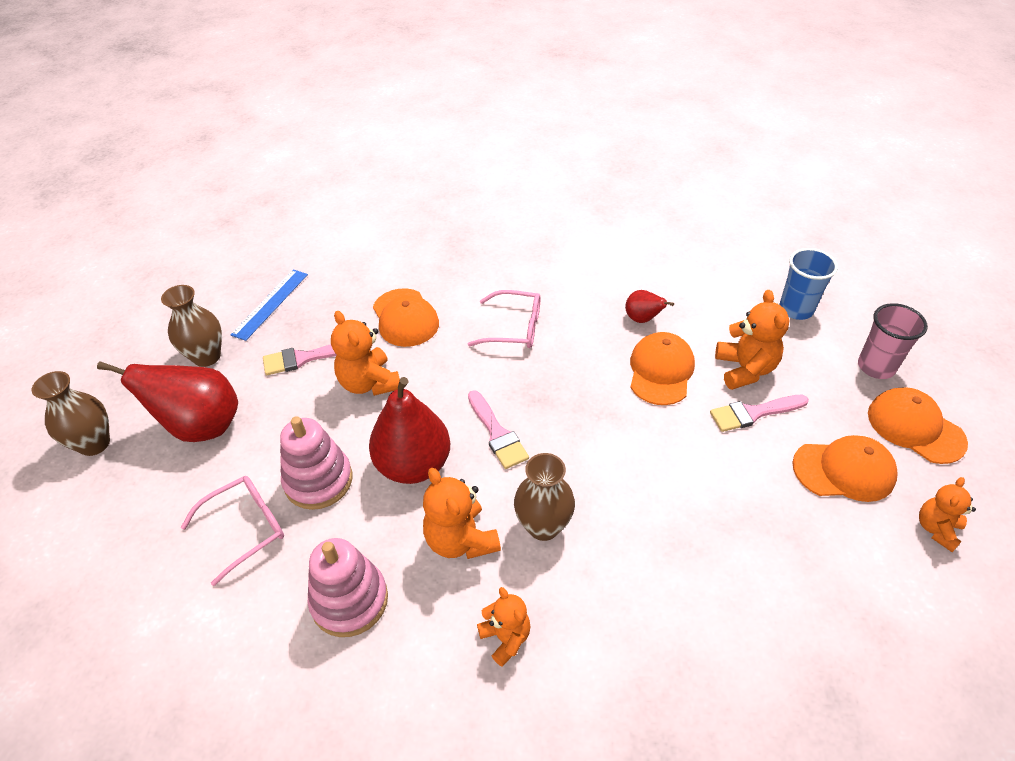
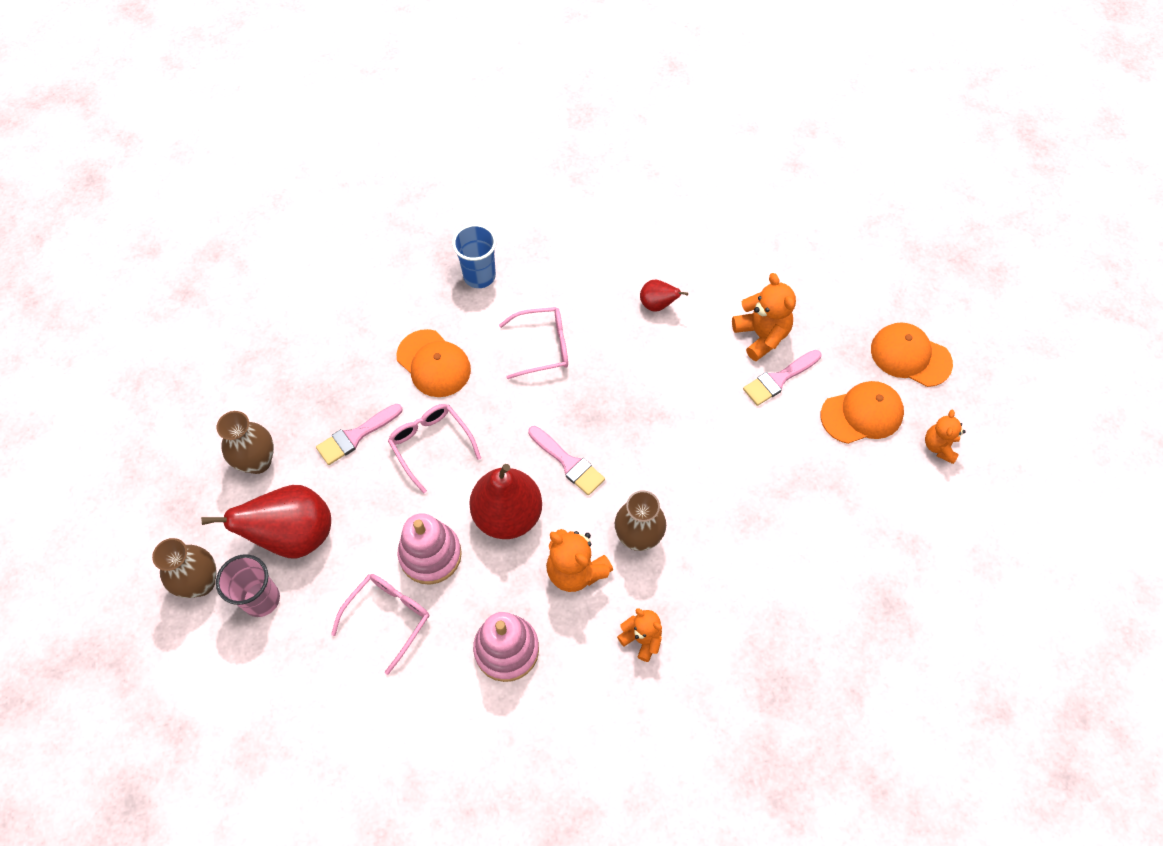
camera: 20 degrees left, 15 degrees up
blue ruler [230,269,308,341] -> none
orange teddy bear [331,311,400,396] -> pink glasses [388,404,481,494]
orange cap [630,332,695,405] -> none
blue cup [779,248,838,320] -> blue cup moved to [452,224,496,288]
pink cup [858,303,928,379] -> pink cup moved to [216,554,280,617]

